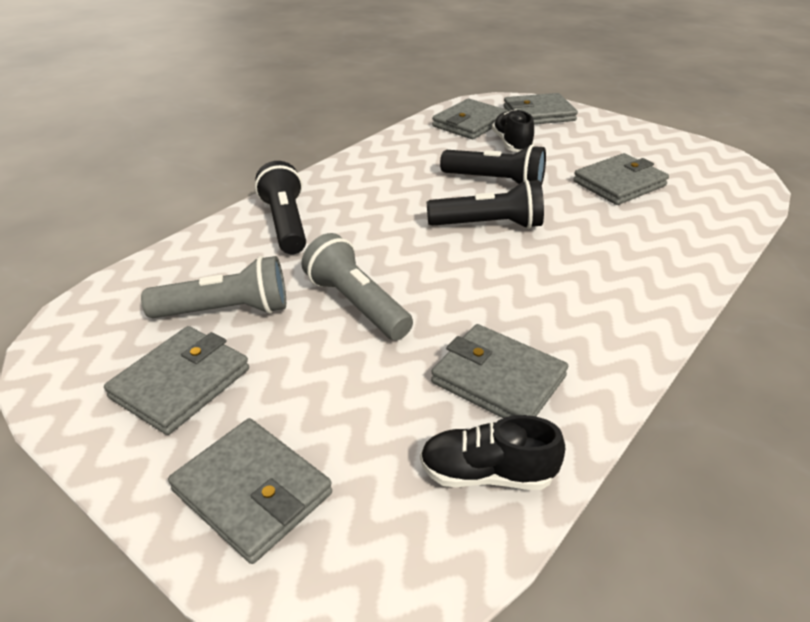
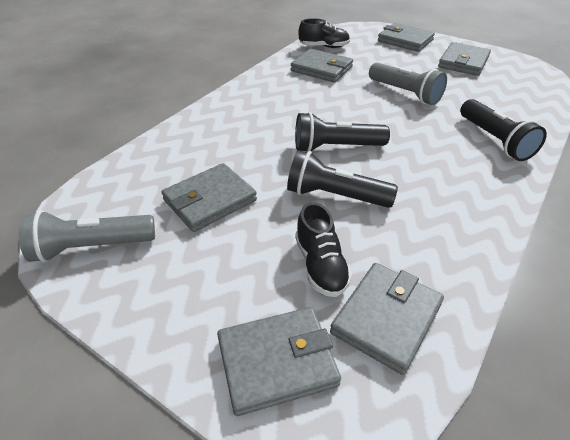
camera: 175 degrees right, 5 degrees up
grey flashlight [141,256,286,318] -> grey flashlight moved to [19,210,155,262]

